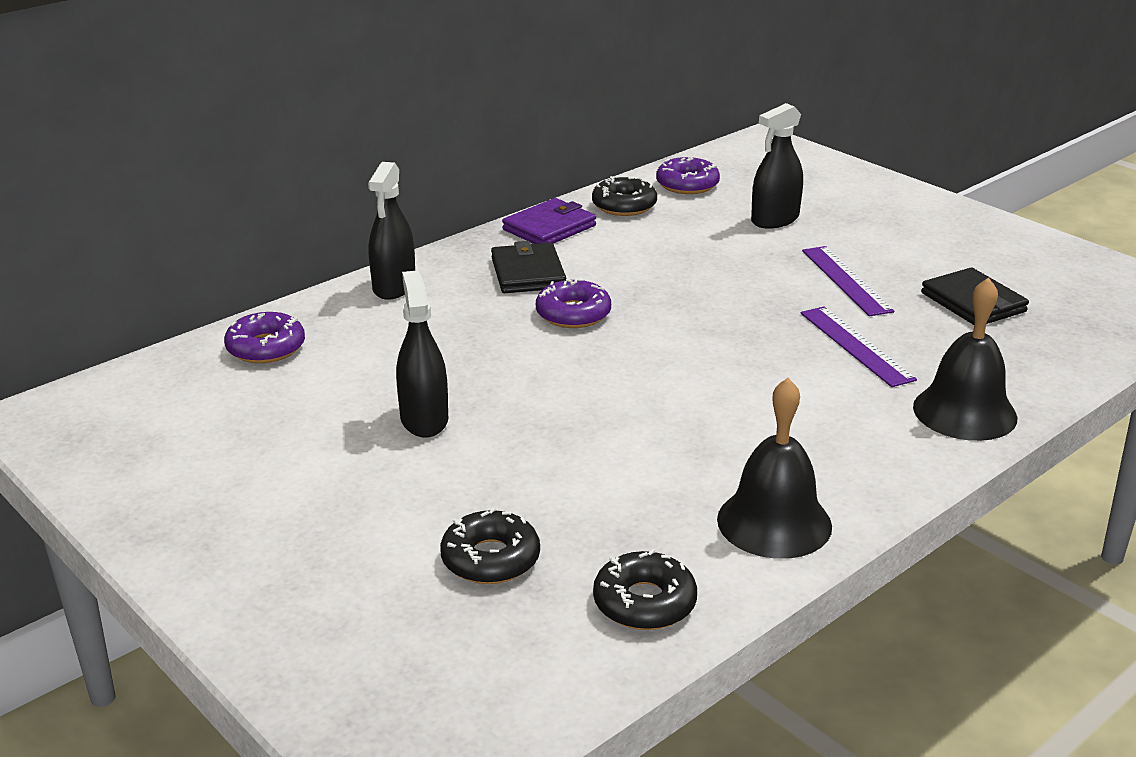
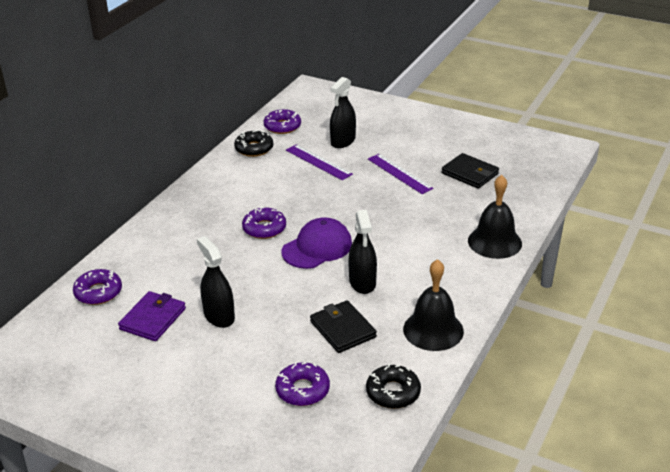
camera: 20 degrees left, 5 degrees up
black spray bottle [368,162,415,300] -> black spray bottle moved to [348,210,377,294]
black donut [440,508,540,584] -> purple donut [275,362,330,406]
black wallet [491,241,566,293] -> black wallet moved to [310,300,377,353]
purple wallet [502,198,596,244] -> purple wallet moved to [118,291,186,341]
purple ruler [800,306,917,387] -> purple ruler moved to [286,144,353,180]
none -> purple cap [282,217,352,269]

